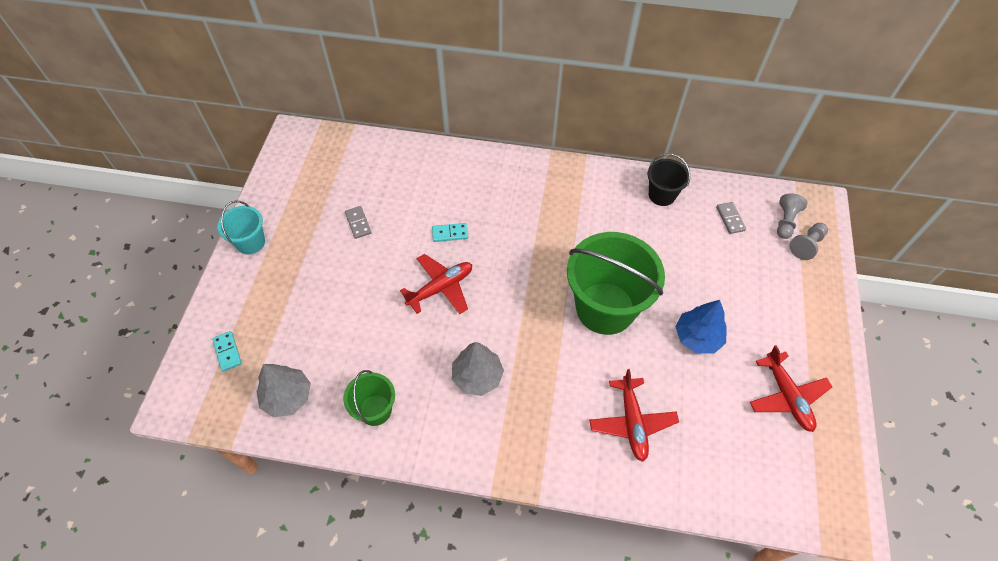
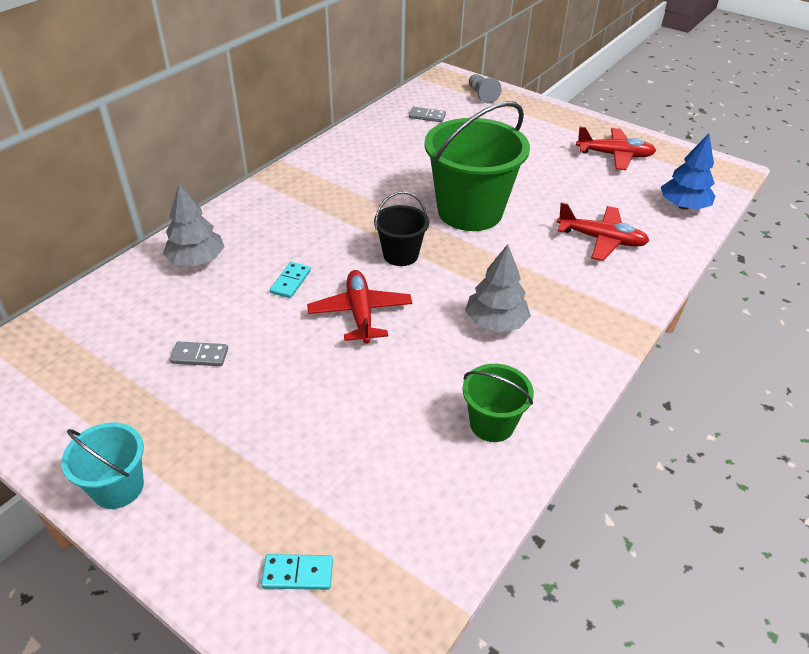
camera: 65 degrees left, 15 degrees down
grey tree [256,364,311,417] -> grey tree moved to [163,183,224,266]
black bucket [647,153,690,206] -> black bucket moved to [374,191,429,266]
blue tree [676,300,727,354] -> blue tree moved to [661,134,715,210]
grey pawn [777,193,808,239] -> none

